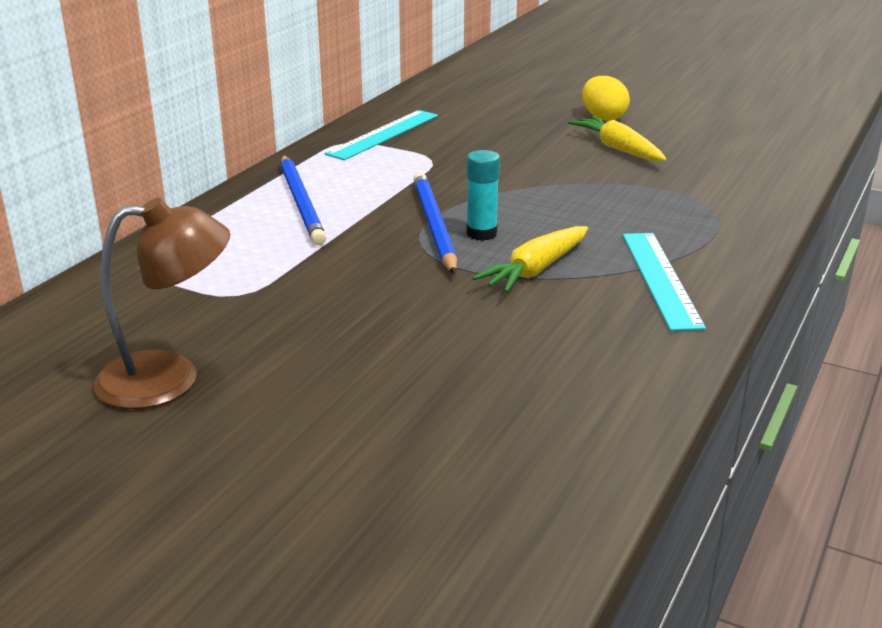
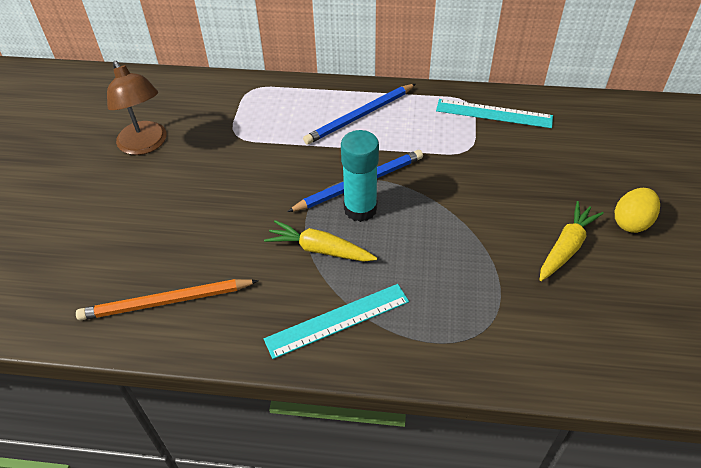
camera: 70 degrees right, 20 degrees up
turquoise glue stick [466,150,500,241] -> turquoise glue stick [341,130,379,222], size x1.54
none -> orange pencil [76,279,259,320]

